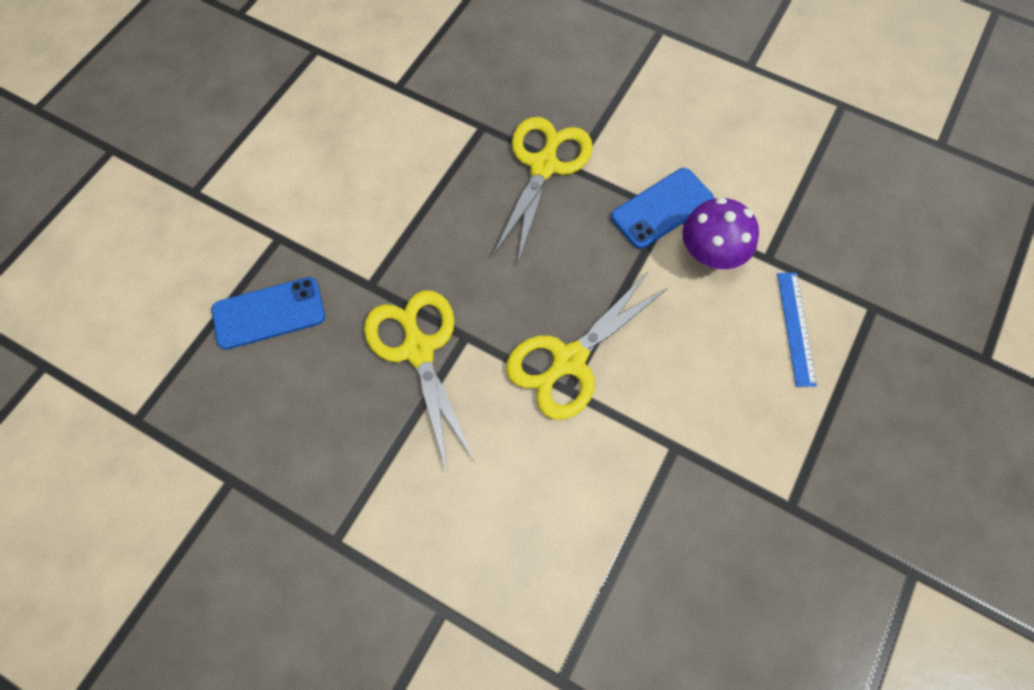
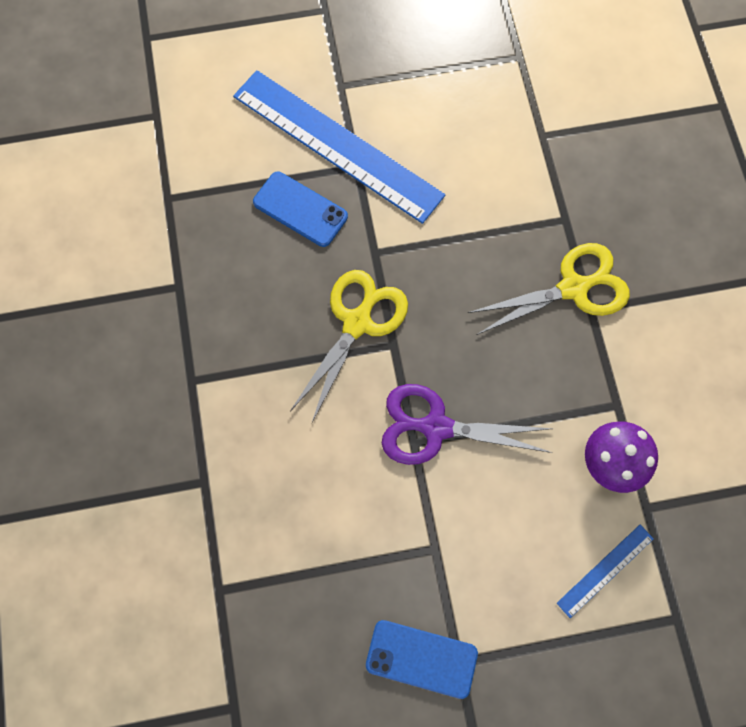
camera: 50 degrees right, 5 degrees up
yellow scissors [506,272,668,420] -> purple scissors [382,384,553,465]
blue phone [611,168,714,249] -> blue phone moved to [366,620,478,699]
none -> blue ruler [233,70,445,224]

